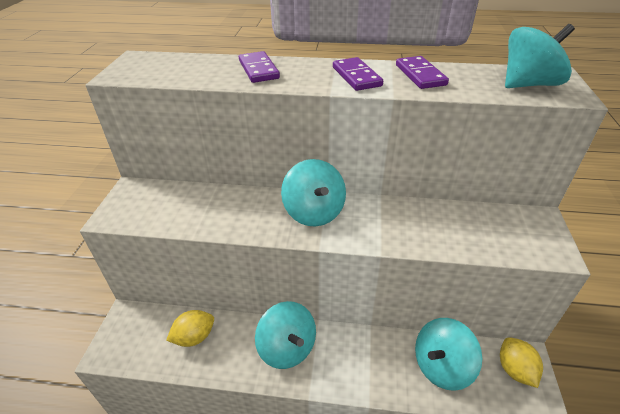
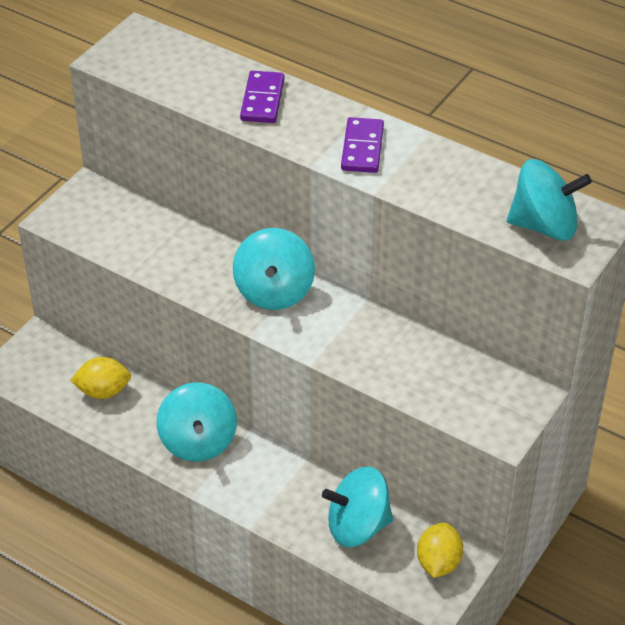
camera: 25 degrees right, 5 degrees up
purple domino [396,56,449,89] -> none

